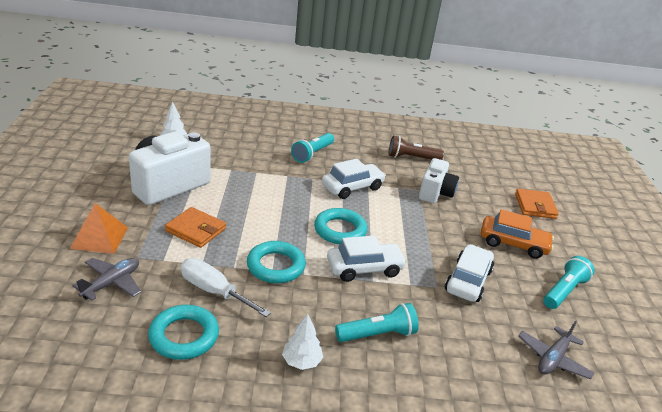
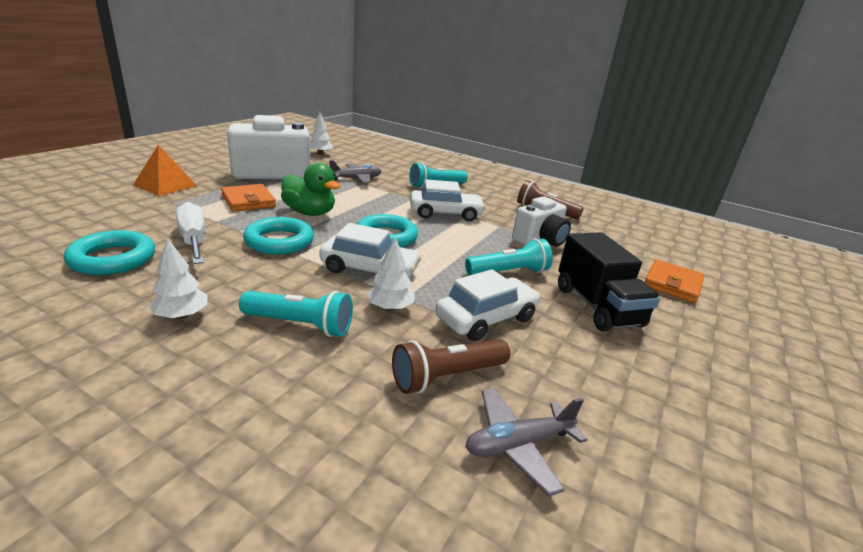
camera: 30 degrees right, 5 degrees down
grey plane [72,258,141,301] -> grey plane moved to [329,160,382,183]
orange car [481,209,554,259] -> black truck [558,232,660,331]
turquoise flashlight [544,256,595,309] -> turquoise flashlight moved to [465,238,553,275]
none -> green duck [281,162,340,216]
none -> white tree [367,237,415,311]
none -> brown flashlight [392,339,510,394]

